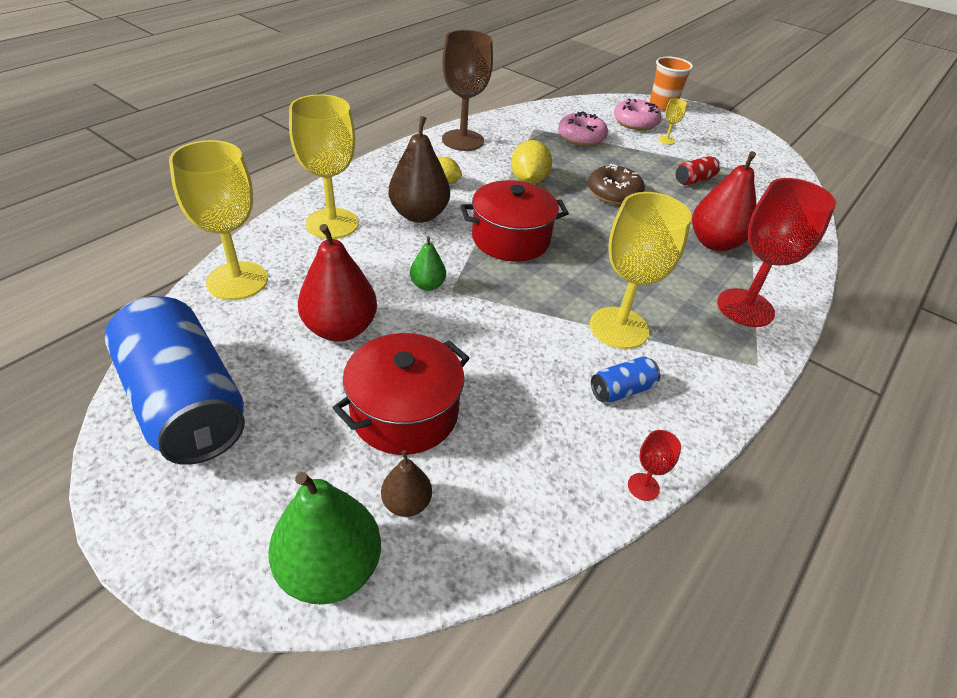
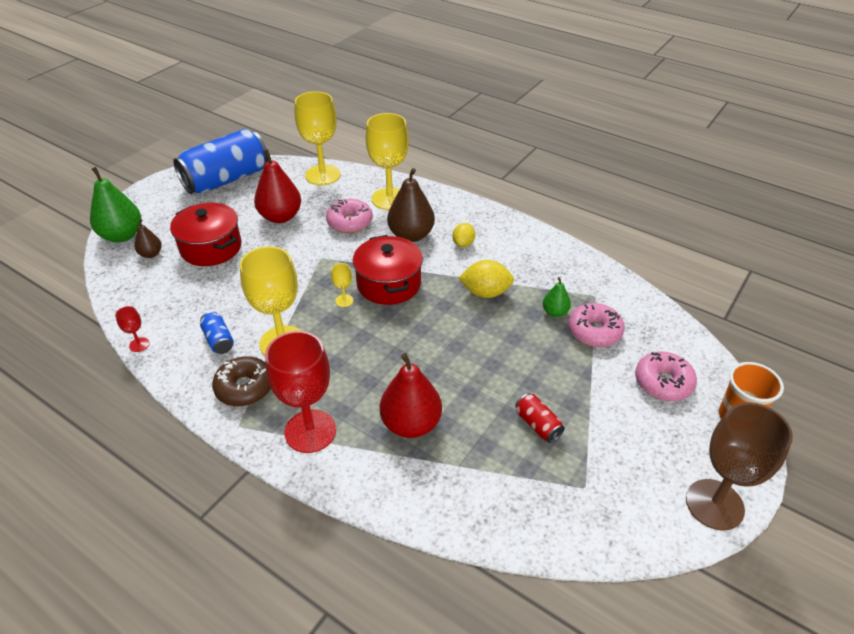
camera: 90 degrees right, 0 degrees up
green pear [410,236,446,291] -> green pear moved to [543,277,571,317]
brown goblet [442,30,493,151] -> brown goblet moved to [686,402,793,530]
brown donut [588,164,645,205] -> brown donut moved to [212,356,271,406]
yellow goblet [658,98,687,144] -> yellow goblet moved to [331,263,353,307]
none -> pink donut [326,199,373,233]

